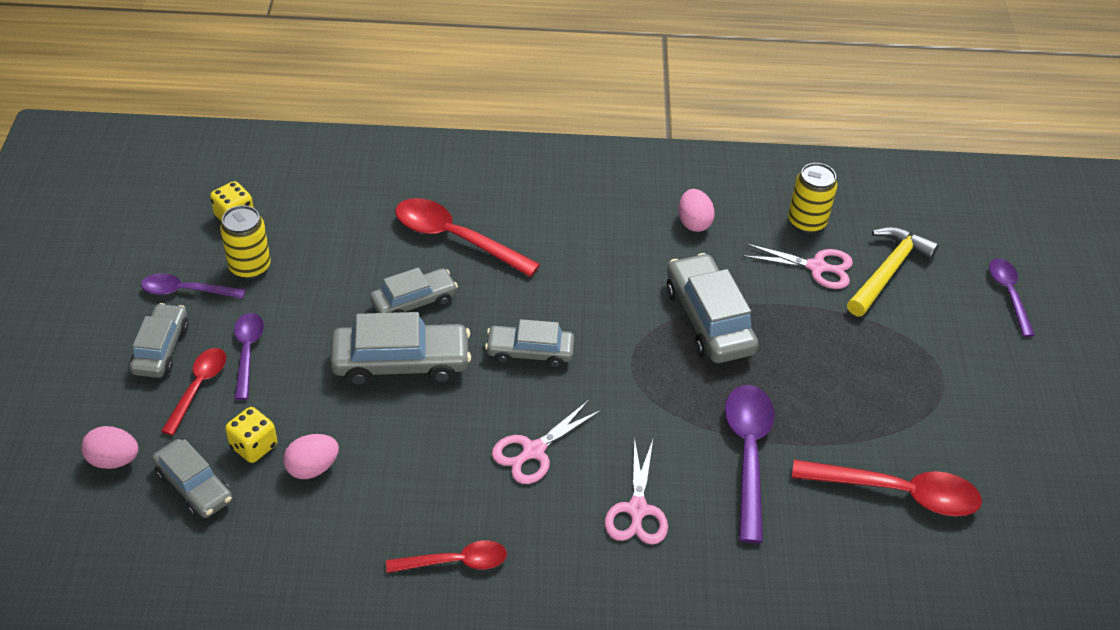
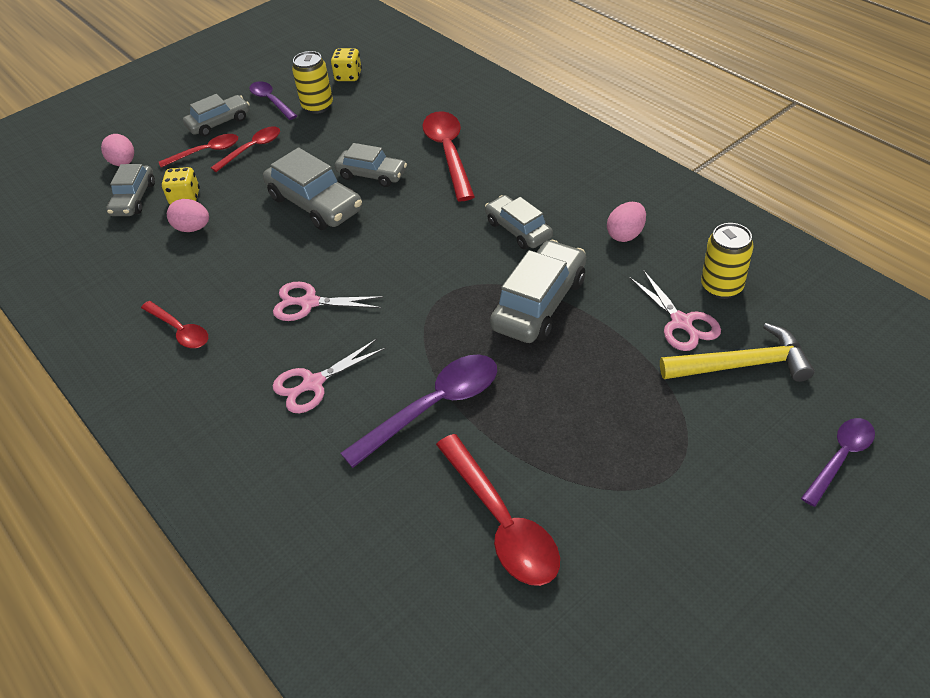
camera: 55 degrees right, 0 degrees up
purple spoon [234,313,264,400] -> red spoon [211,127,280,172]
grey car [485,319,575,368] -> grey car moved to [485,195,553,249]

